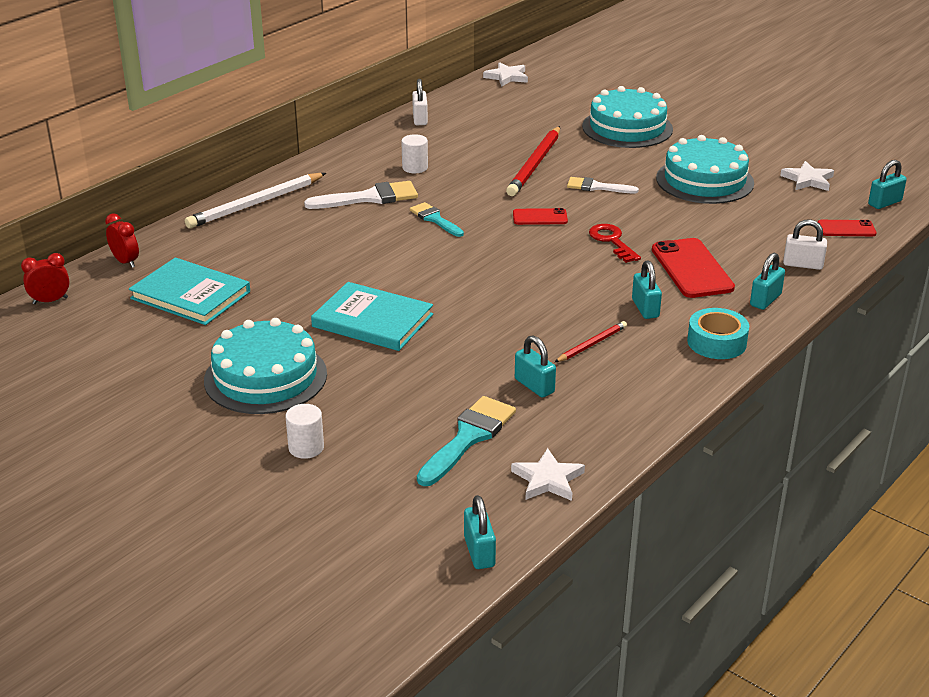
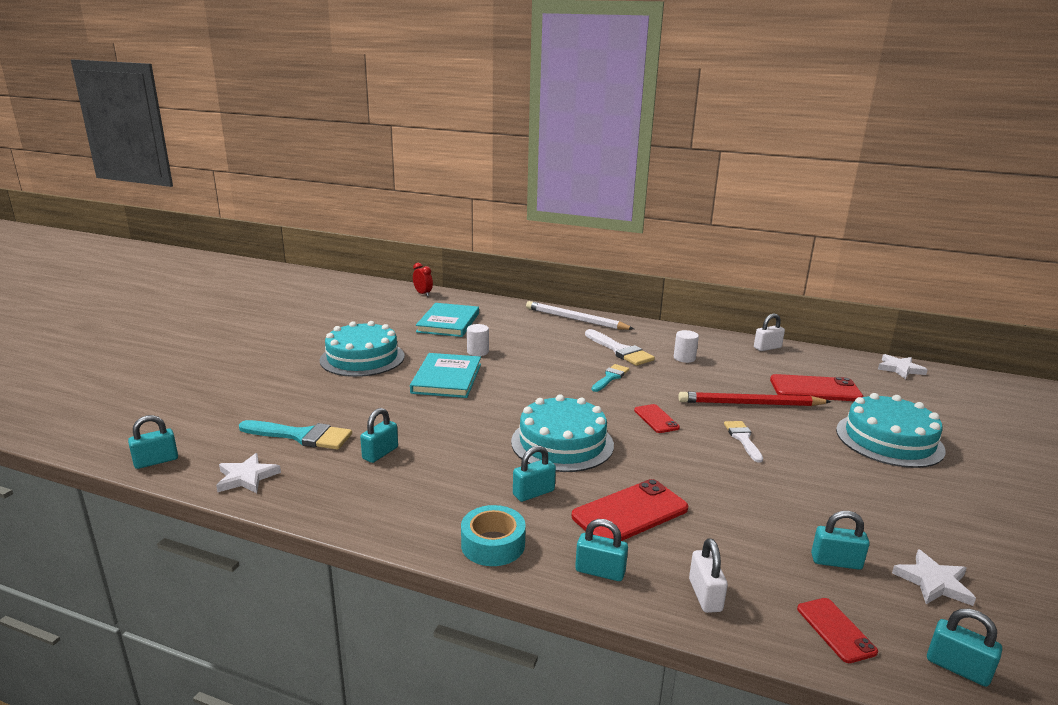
camera: 70 degrees right, 10 degrees down
red clock [105,213,139,268] -> none
white cylinder [285,404,324,459] -> white cylinder moved to [467,324,489,356]
red pencil [555,321,627,362] -> none
red key [589,224,641,263] -> none
turquoise cake [656,135,754,204] -> turquoise cake moved to [511,395,614,472]
none -> red phone [770,374,864,401]
none -> turquoise padlock [811,511,869,570]

